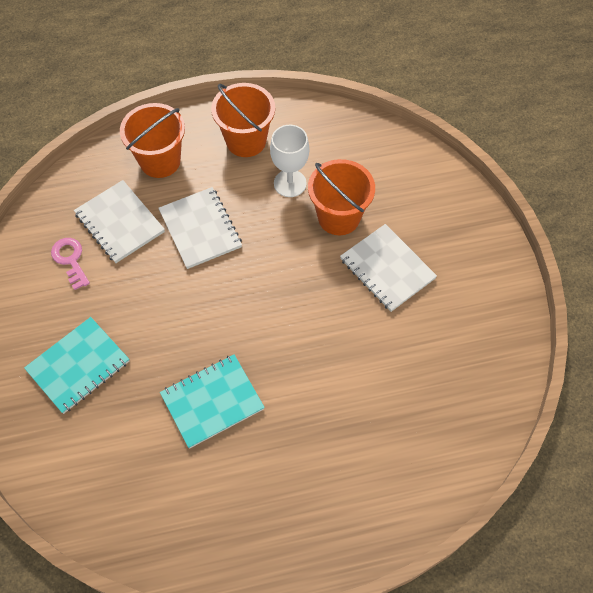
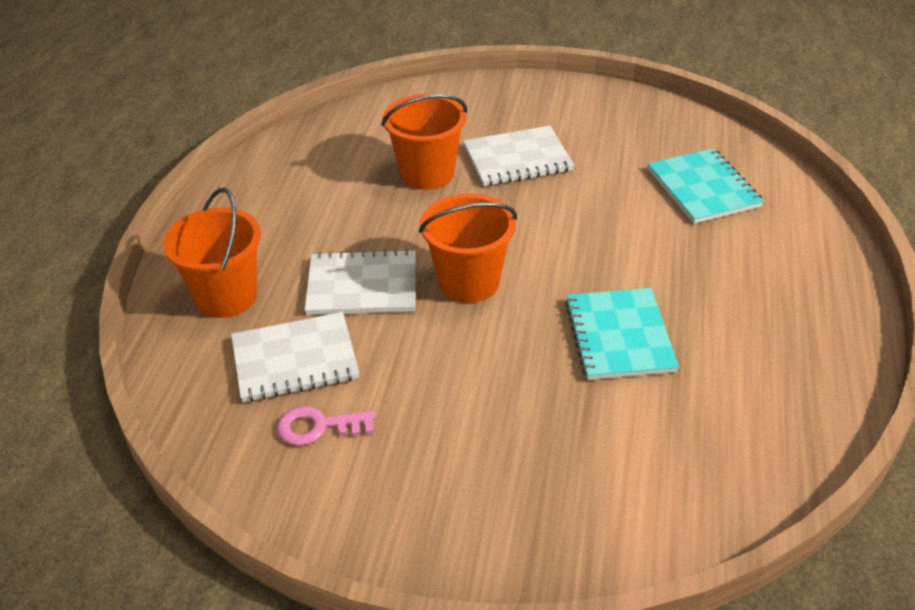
camera: 65 degrees left, 20 degrees down
turquoise notebook [24,317,129,414] -> turquoise notebook moved to [648,148,764,224]
orange bucket [211,83,275,157] -> orange bucket moved to [419,193,517,303]
white goblet [270,125,309,197] -> none

